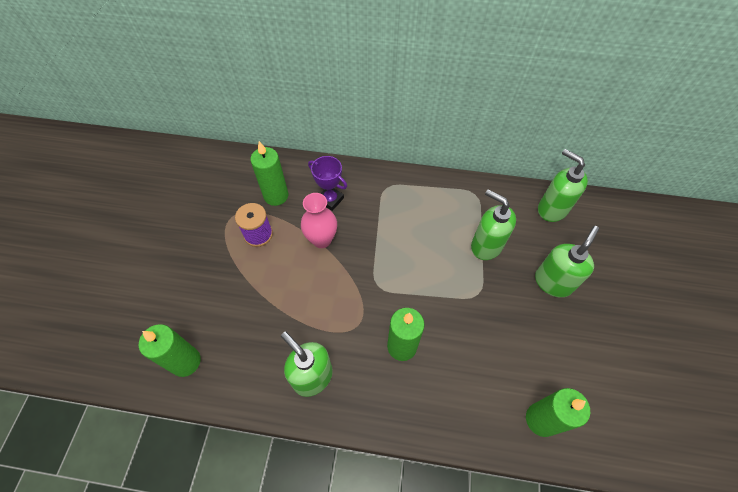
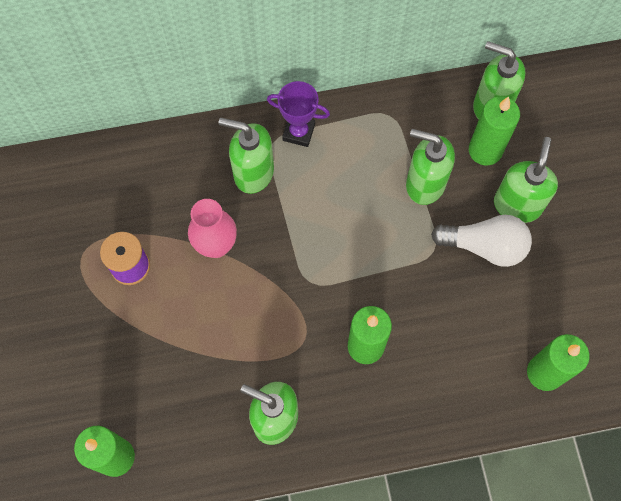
camera: 20 degrees left, 10 degrees up
green candle [250,141,288,206] -> green candle moved to [469,96,520,166]
purple trophy [308,156,347,211] -> purple trophy moved to [267,81,330,147]
none -> green soap dispenser [219,118,274,194]
none -> white light bulb [431,215,532,267]

